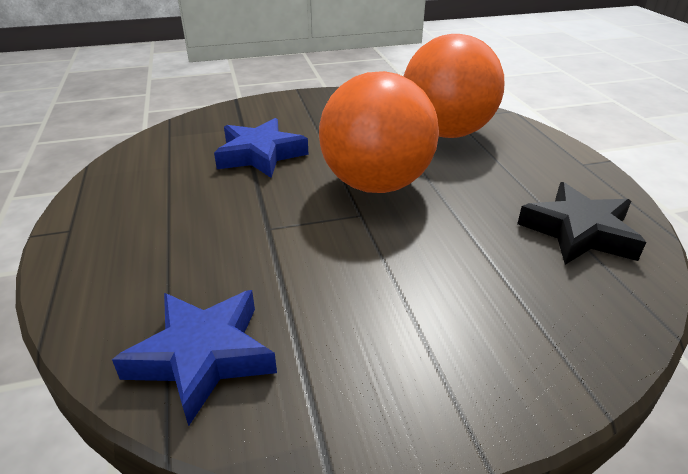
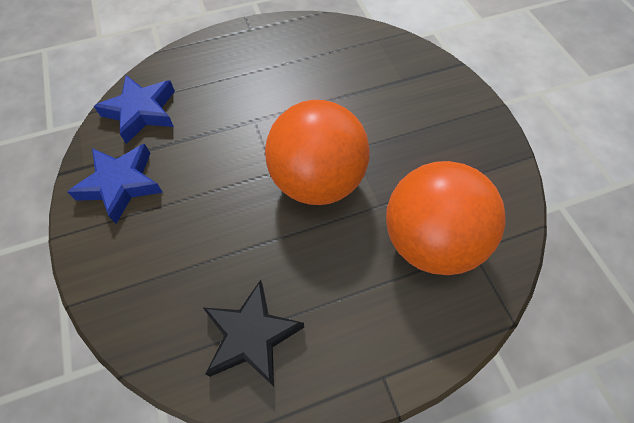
camera: 85 degrees right, 25 degrees up
blue star [214,118,309,178] -> blue star moved to [67,144,163,224]

